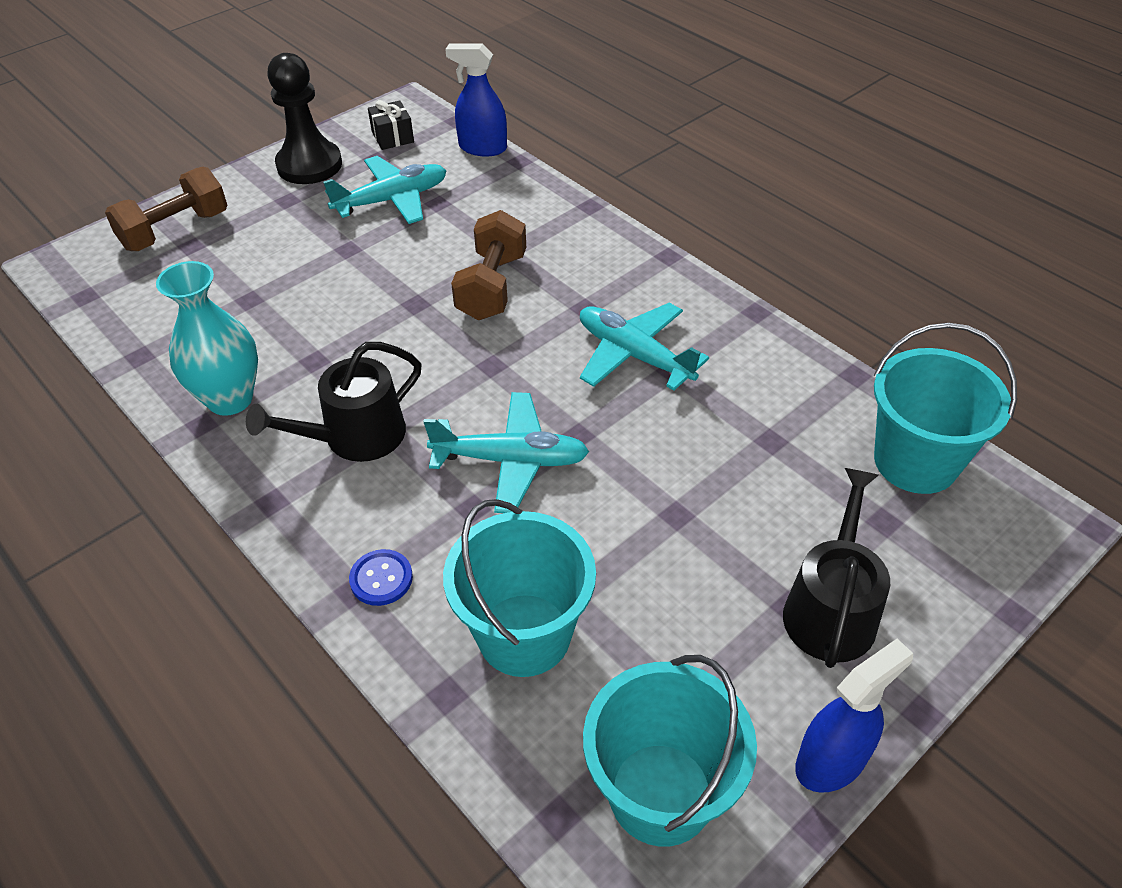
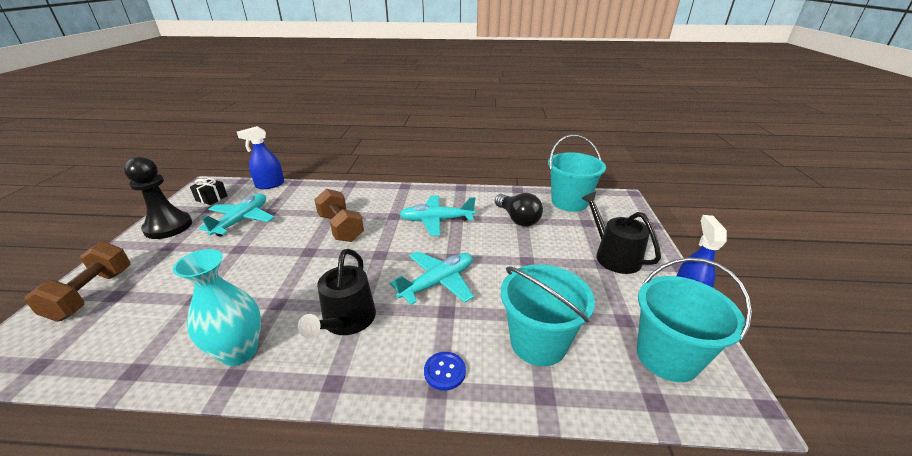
camera: 45 degrees left, 15 degrees down
none -> black light bulb [495,193,543,227]

